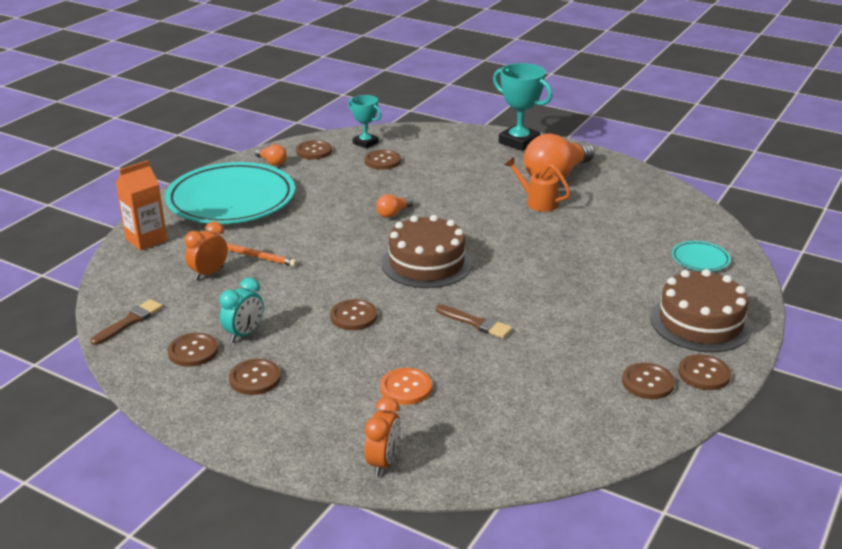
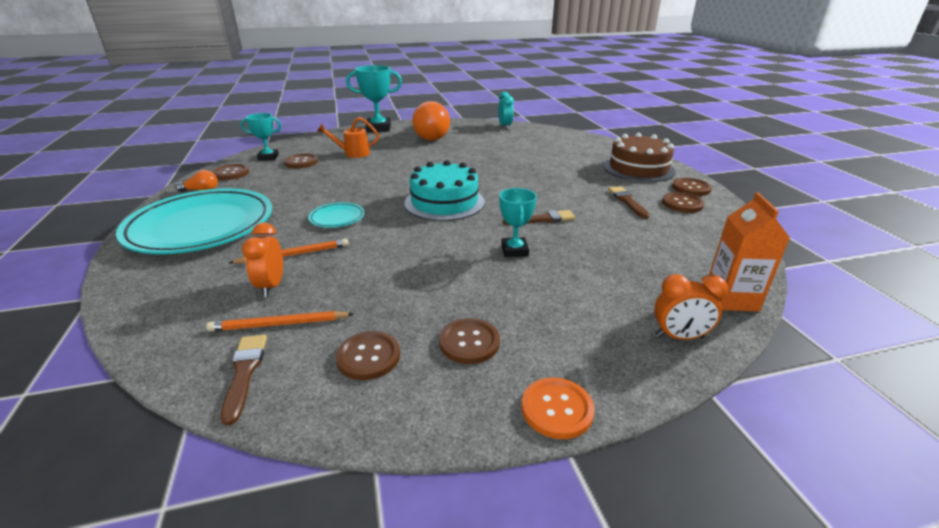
camera: 45 degrees left, 0 degrees up
orange carton [116,160,167,251] -> orange carton moved to [709,192,790,312]
turquoise clock [220,277,264,343] -> turquoise clock moved to [498,92,514,129]
brown button [330,299,377,330] -> none
orange clock [365,397,401,476] -> orange clock turned 120 degrees clockwise [654,274,728,340]
orange light bulb [376,194,414,218] -> none
orange button [380,368,432,405] -> orange button moved to [522,378,595,439]
brown cake [382,215,472,288] -> turquoise cake [404,160,485,221]
orange watering can [504,157,570,212] -> orange watering can moved to [317,117,379,158]
turquoise plate [672,241,731,271] -> turquoise plate moved to [308,202,365,228]
none -> orange pencil [206,311,353,331]
none -> turquoise trophy [499,188,537,257]
none -> brown brush [608,186,650,219]

